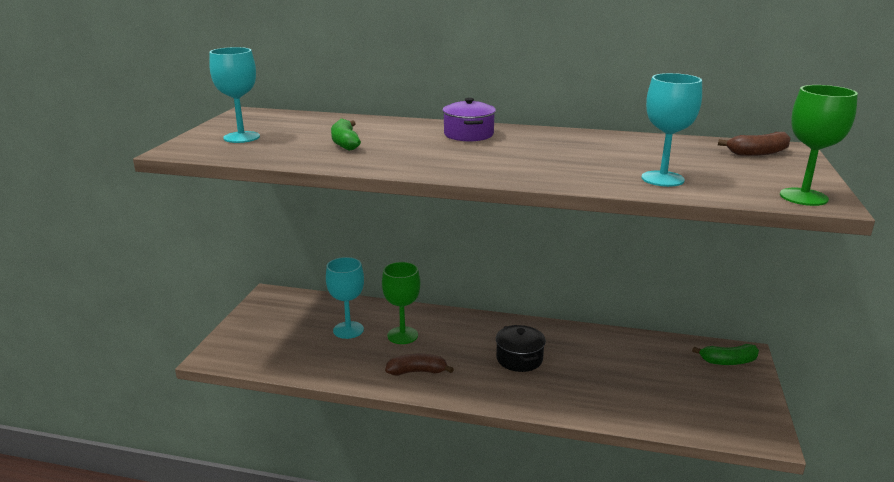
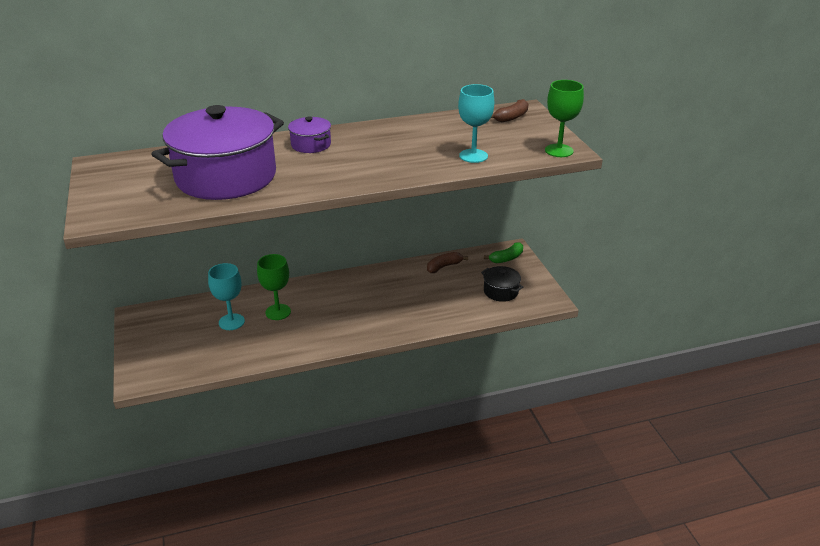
camera: 30 degrees left, 10 degrees up
turquoise goblet [209,47,260,143] -> none
green banana [331,119,361,151] -> purple pot [152,105,284,200]
brown banana [385,354,454,376] -> brown banana moved to [427,252,468,273]
black pot [496,325,546,372] -> black pot moved to [481,266,523,302]

